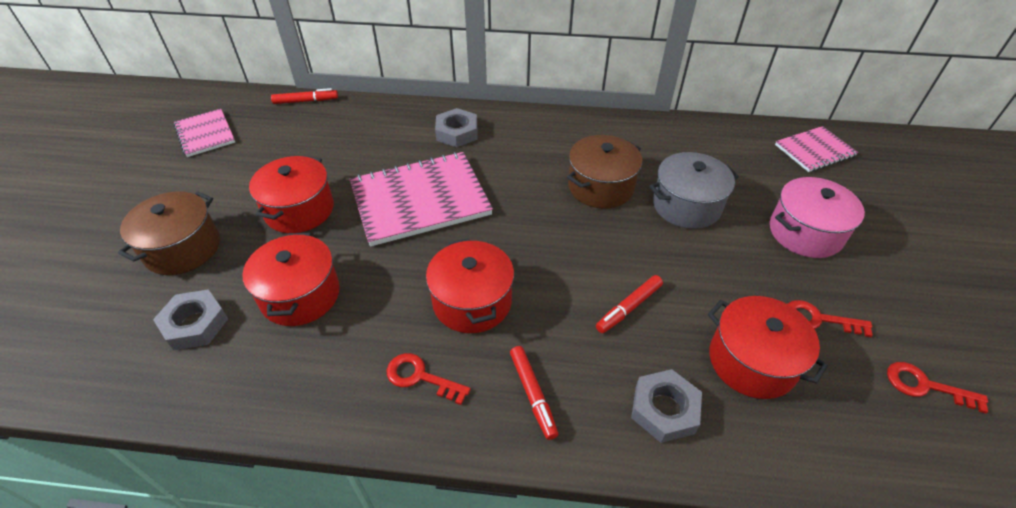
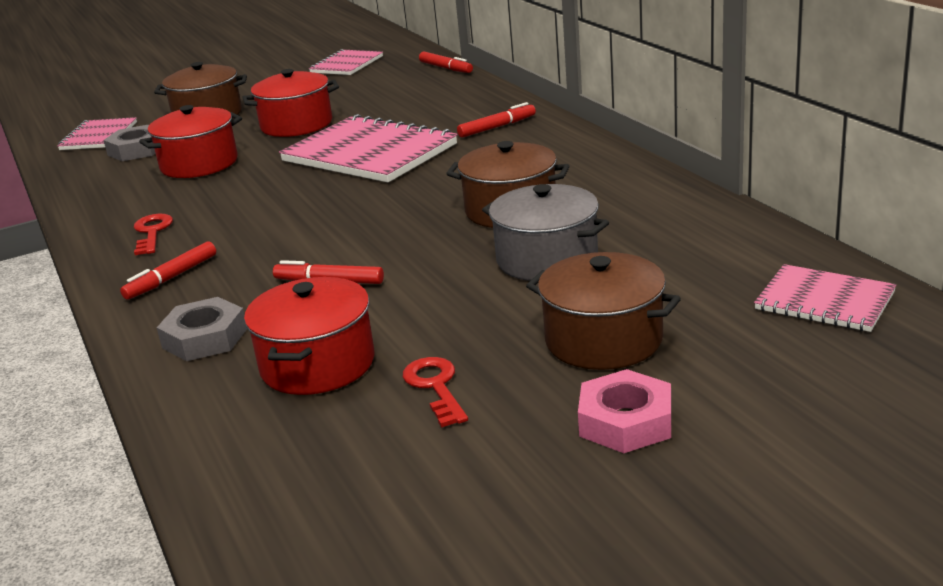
camera: 60 degrees right, 20 degrees down
red pot [426,238,514,333] -> none
grey nut [435,108,477,147] -> red marker [457,102,536,138]
pink pot [770,177,865,258] -> brown pot [526,252,681,370]
red key [887,362,988,414] -> none
none -> pink notebook [57,117,137,150]
none -> pink nut [578,369,671,453]

